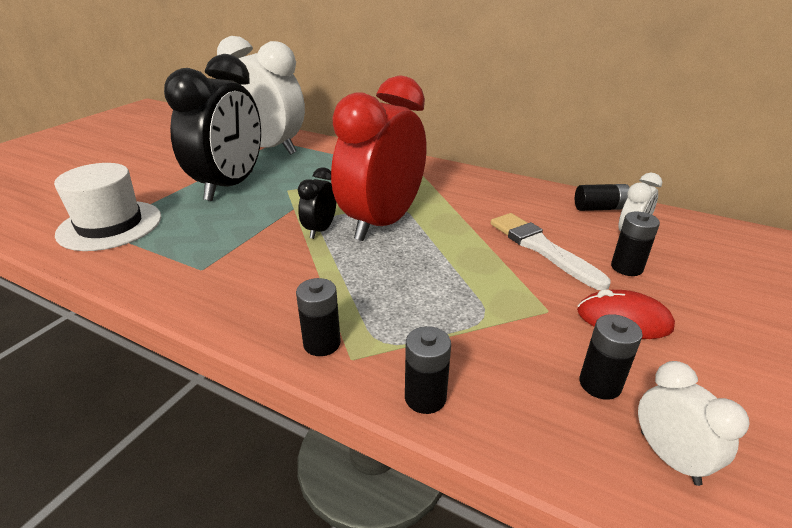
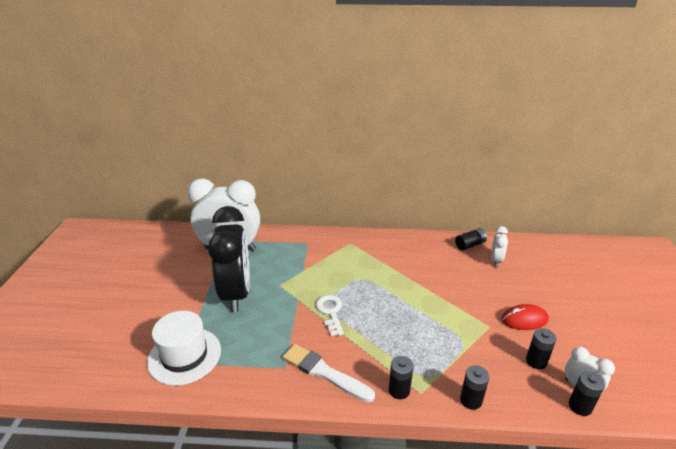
camera: 25 degrees left, 0 degrees up
black clock [298,167,336,239] -> white key [316,295,344,336]
red clock [331,75,427,241] -> none
white brush [491,213,610,290] -> white brush moved to [283,344,375,402]
black battery [611,211,660,276] -> black battery moved to [569,371,605,416]

